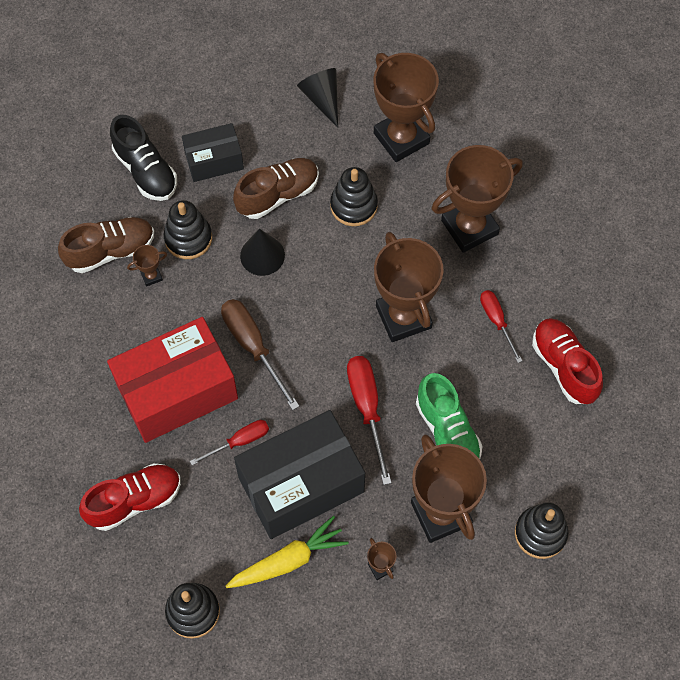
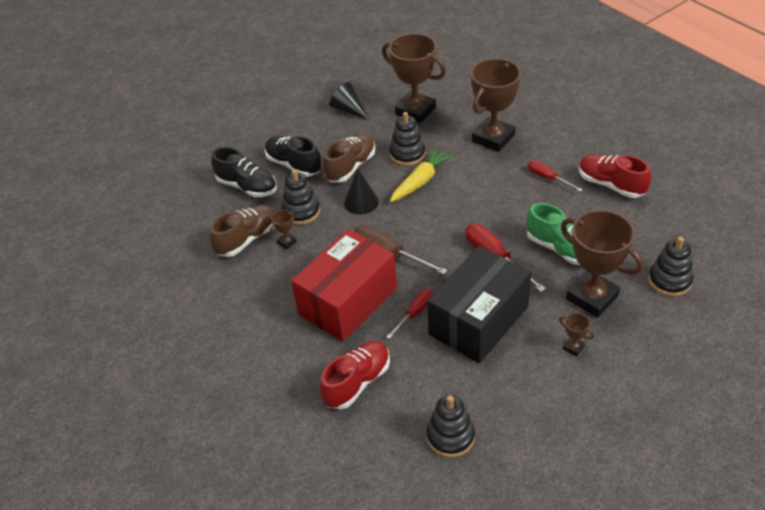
camera: 20 degrees left, 20 degrees down
black box [182,123,244,182] -> black shoe [265,136,322,177]
yellow carrot [226,516,349,588] -> yellow carrot moved to [390,147,454,202]
brown trophy [374,232,444,342] -> none

